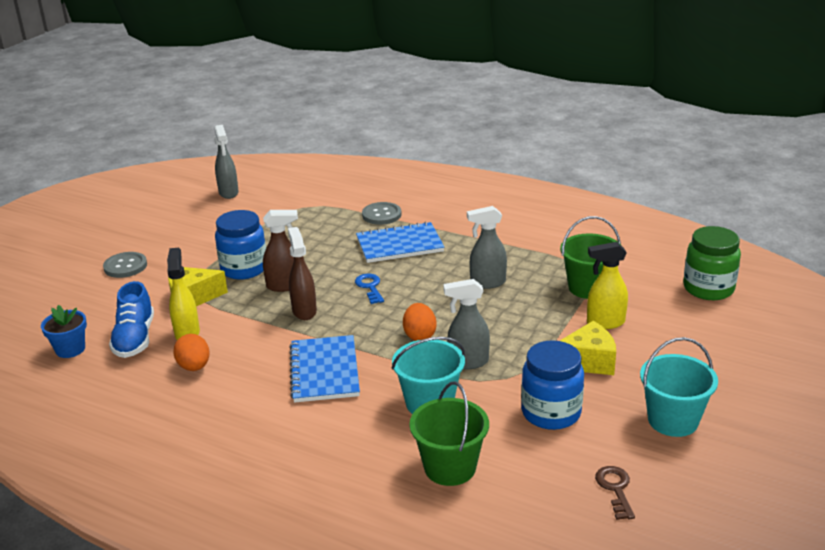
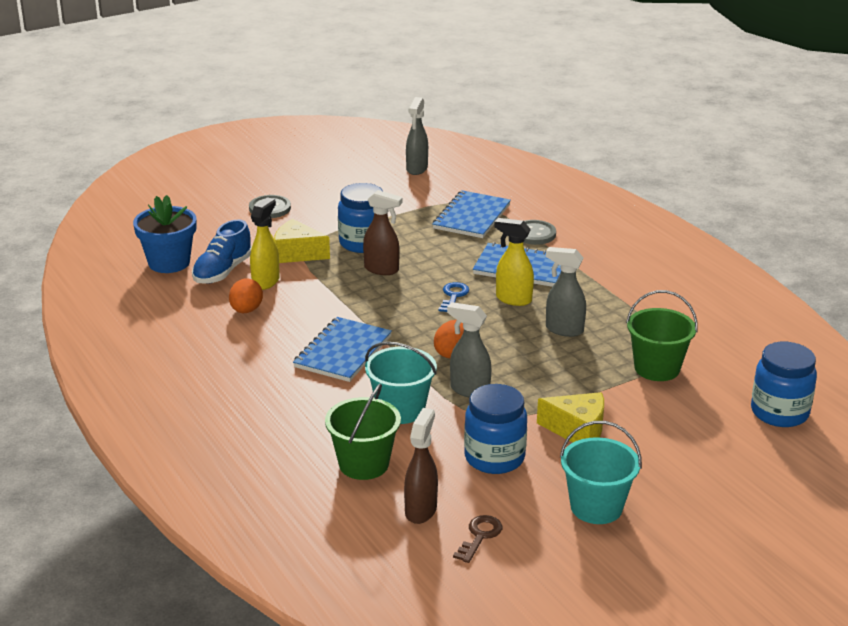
camera: 30 degrees right, 0 degrees up
blue flower pot [41,305,87,358] -> blue flower pot [133,195,197,273], size x1.55
brown spray bottle [288,227,317,320] -> brown spray bottle moved to [404,408,438,524]
yellow spray bottle [587,242,628,329] -> yellow spray bottle moved to [494,218,534,306]
green jar [683,226,741,300] -> blue jar [751,342,817,427]
none -> blue notebook [433,190,511,238]

